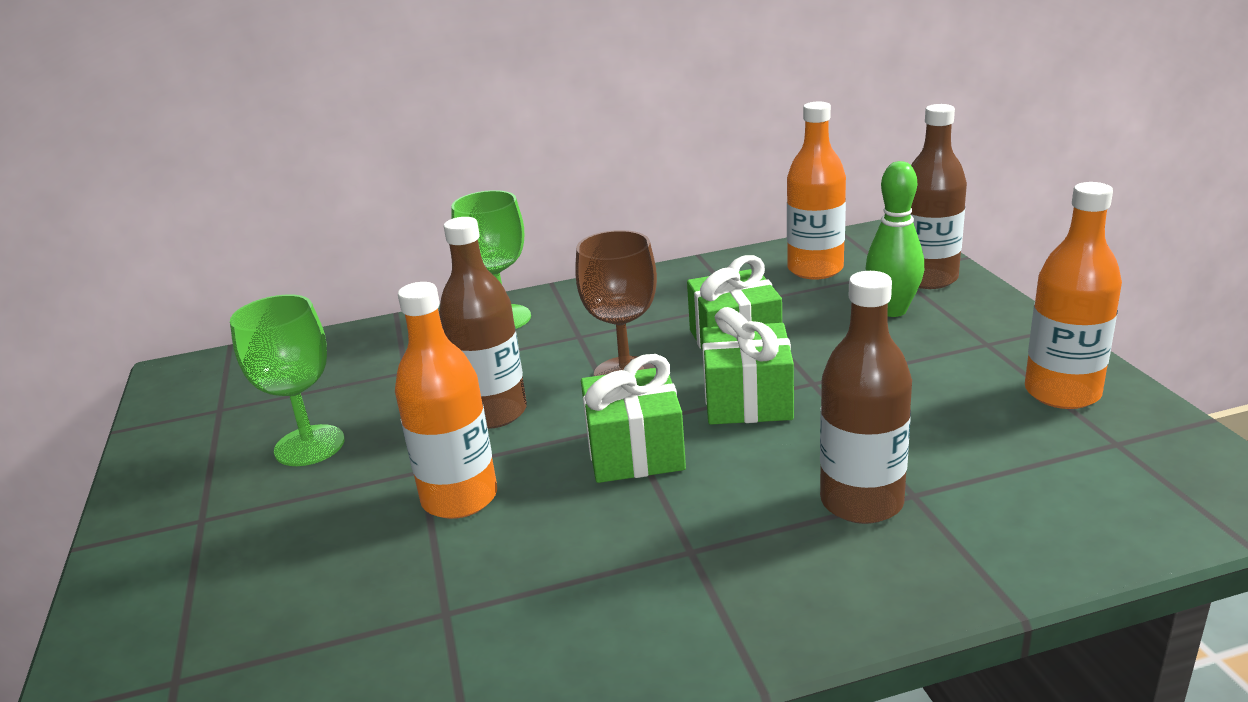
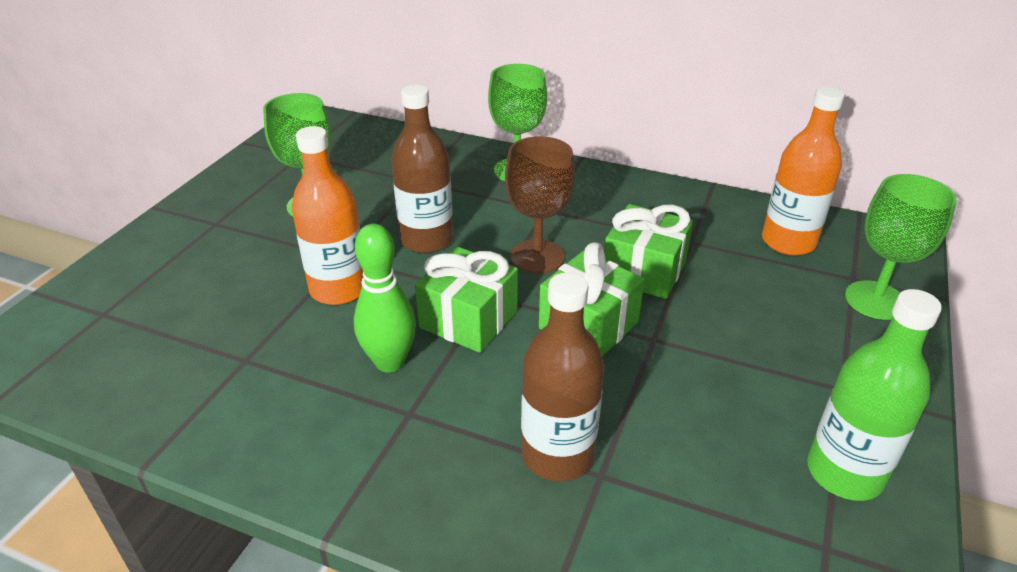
camera: 35 degrees right, 10 degrees up
green bowling pin [866,161,924,317] -> green bowling pin moved to [354,224,416,372]
brown bottle [910,104,967,289] -> green goblet [845,174,956,320]
orange bottle [1025,182,1122,409] -> green bottle [807,289,942,501]

